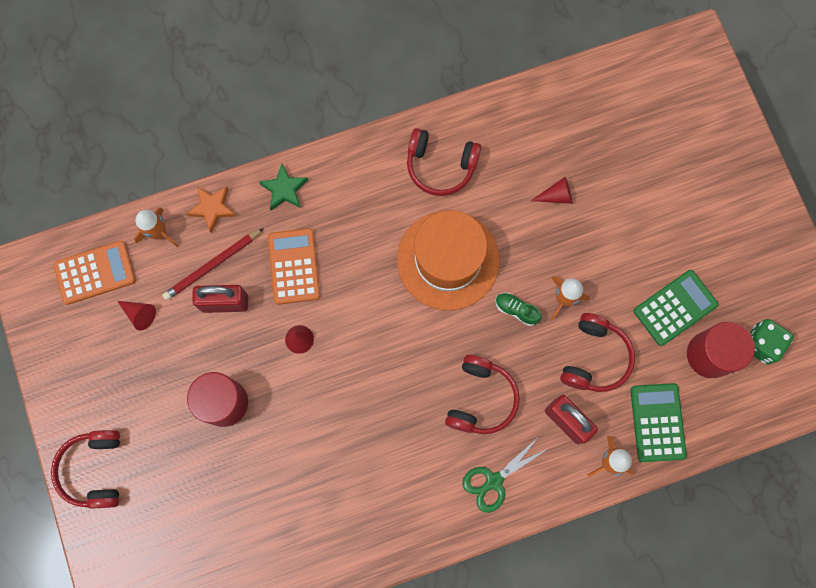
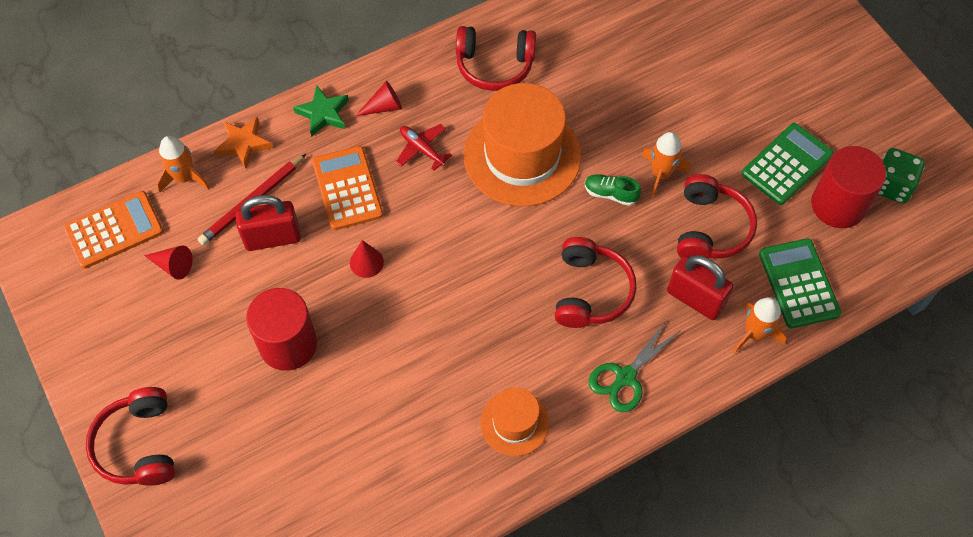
camera: 10 degrees left, 15 degrees down
red cone [531,177,573,204] -> red cone moved to [355,81,402,116]
none -> red plane [396,124,452,171]
none -> orange hat [481,387,549,456]

